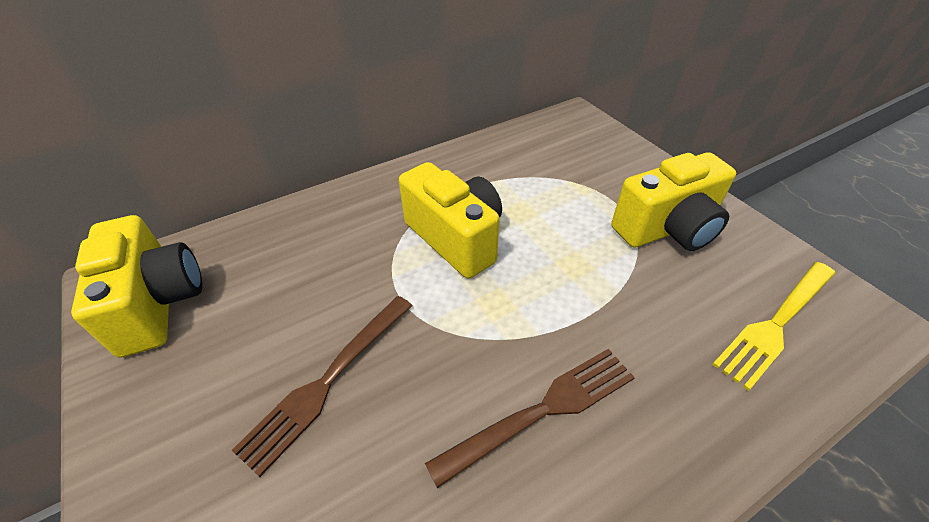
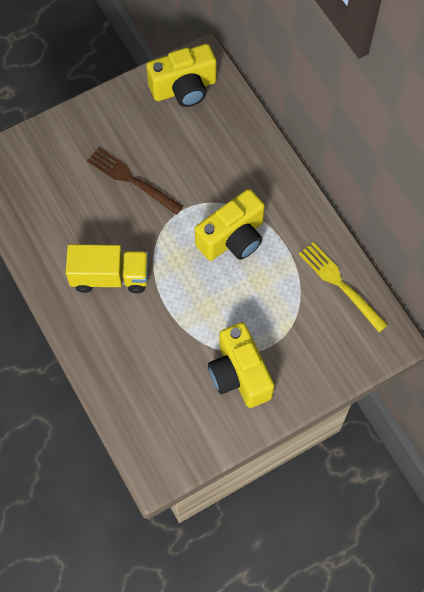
camera: 90 degrees right, 20 degrees up
brown fork [425,349,635,488] -> yellow truck [65,244,148,293]
yellow fork [712,262,836,391] -> yellow fork moved to [299,242,388,332]

